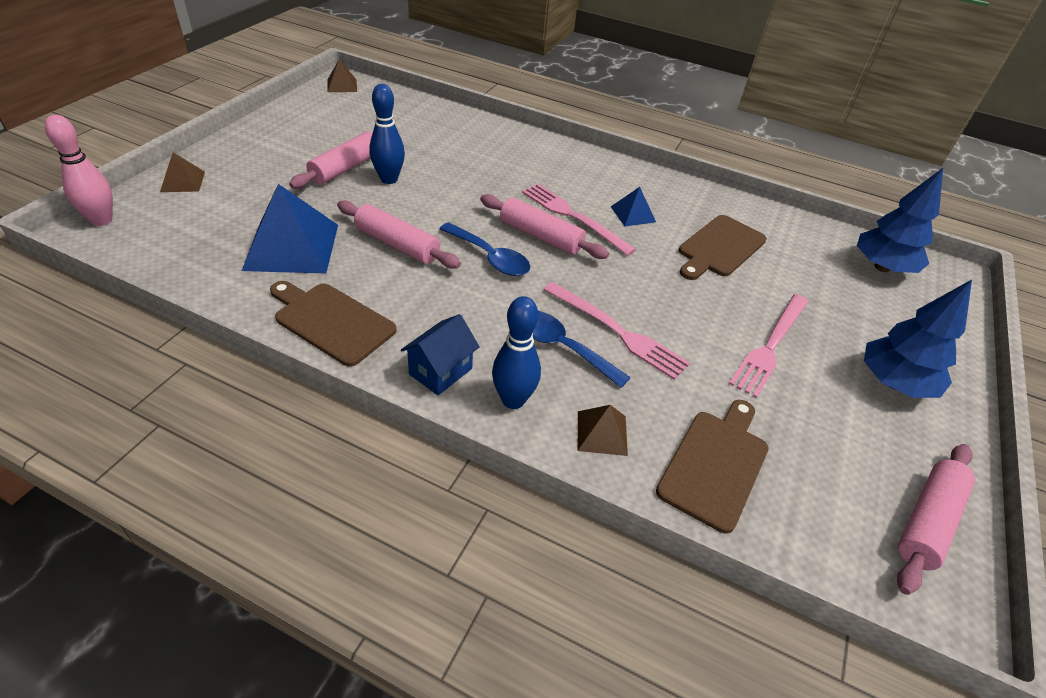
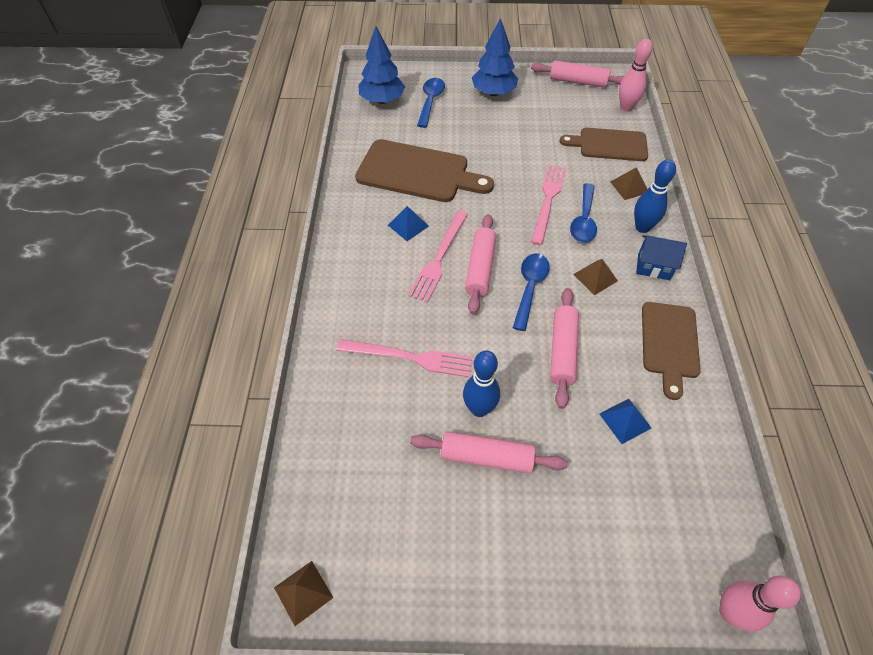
camera: 110 degrees left, 10 degrees up
brown pyramid [160,152,205,192] -> brown pyramid moved to [573,259,618,295]
blue pyramid [242,184,338,273] -> blue pyramid [600,399,651,444], size x0.50
brown cutting board [679,215,767,280] -> brown cutting board [355,139,494,202], size x1.50
pink fork [729,294,809,398] -> pink fork moved to [336,339,473,377]
none -> blue spoon [417,78,445,128]
none -> pink bowling pin [619,39,653,112]

